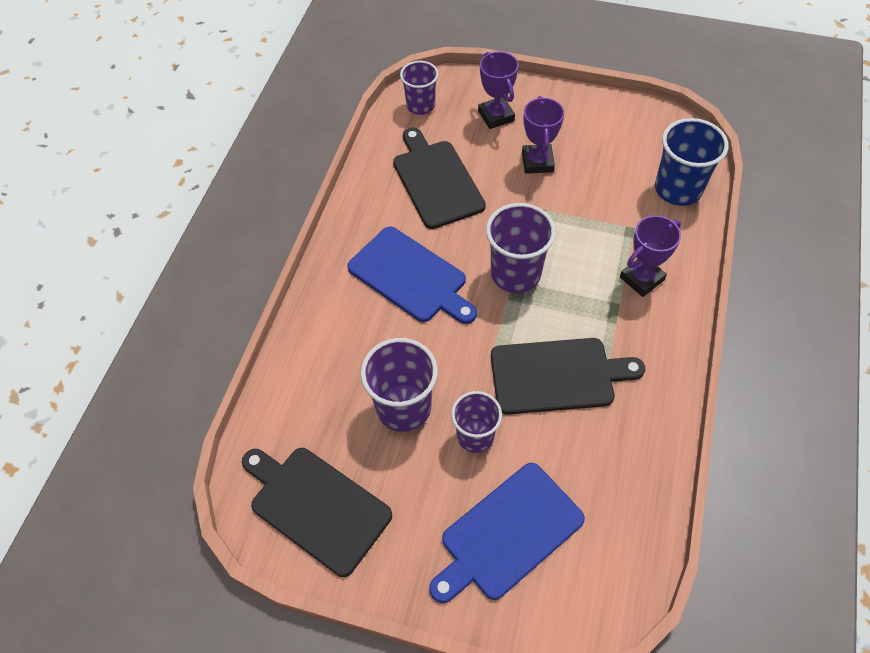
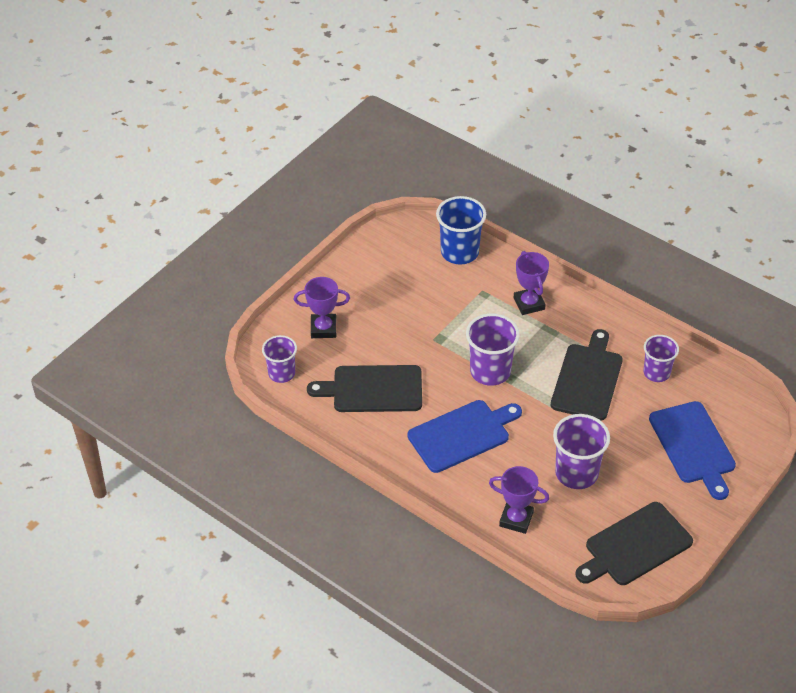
camera: 70 degrees left, 10 degrees down
purple cup [451,391,502,453] -> purple cup moved to [643,335,679,382]
purple trophy [522,96,564,174] -> purple trophy moved to [489,466,549,534]

